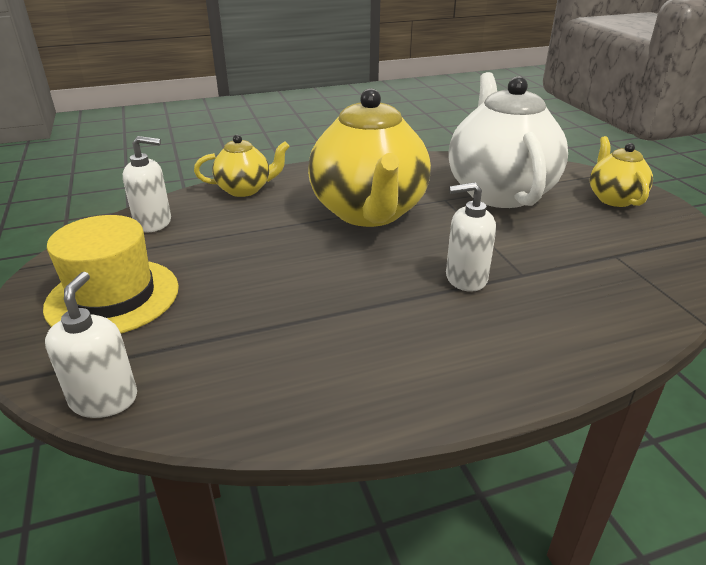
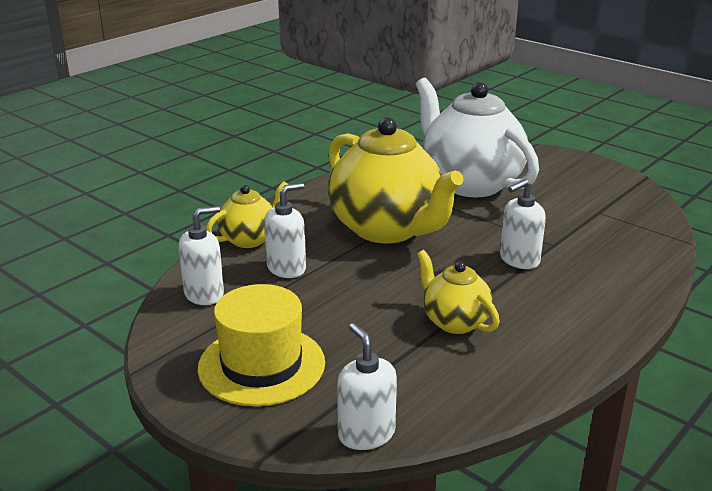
camera: 30 degrees left, 5 degrees down
yellow teapot [590,136,653,207] -> yellow teapot moved to [417,250,500,334]
none -> white soap dispenser [264,183,306,278]

